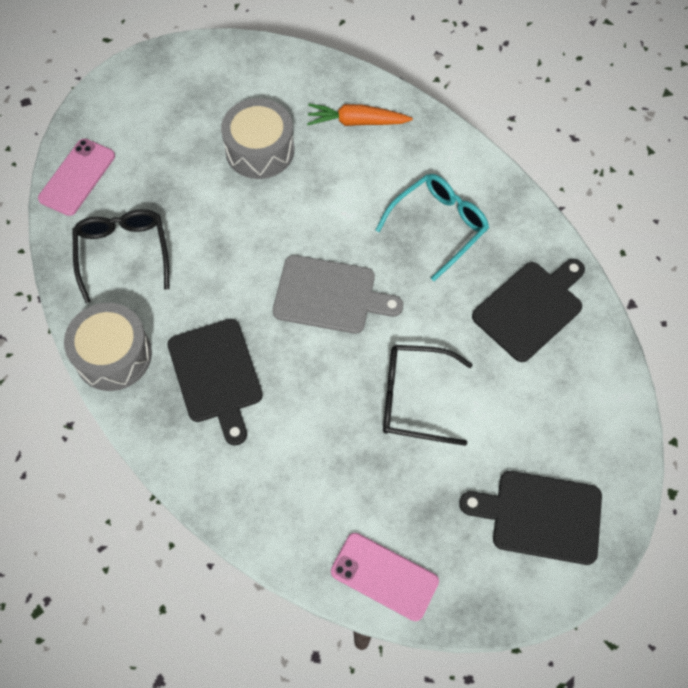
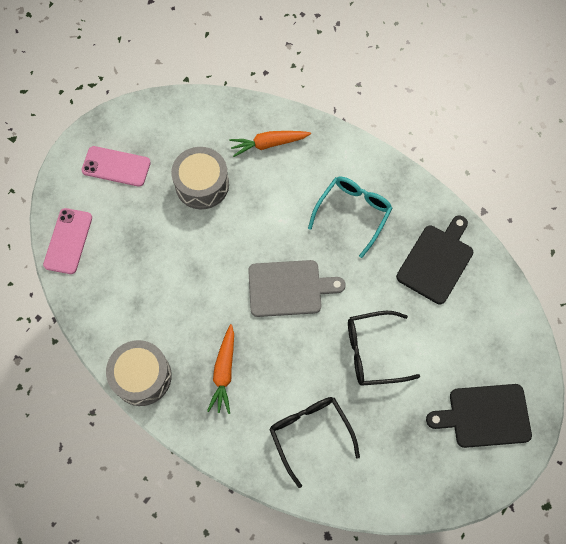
camera: 15 degrees left, 5 degrees up
black glasses [72,209,170,303] -> black glasses moved to [269,397,360,488]
black cutting board [168,319,263,445] -> orange carrot [207,324,234,414]
pink phone [331,533,439,621] -> pink phone moved to [82,146,151,187]

